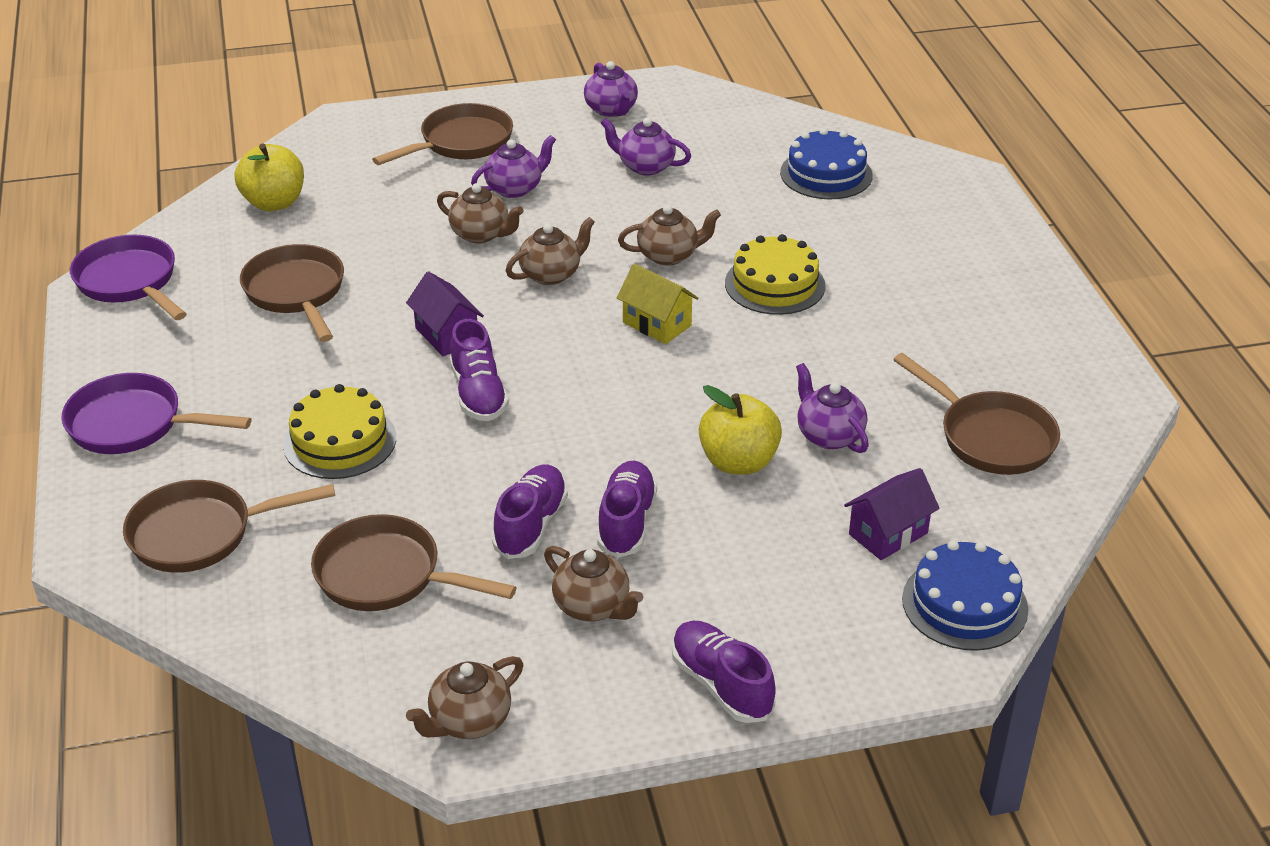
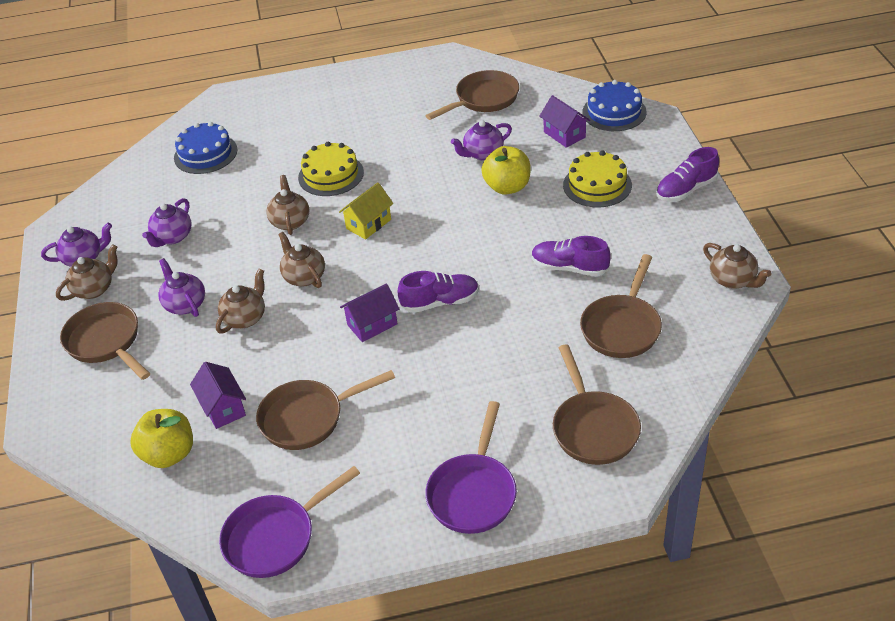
camera: 85 degrees left, 5 degrees up
yellow cake [283,384,396,479] -> yellow cake moved to [563,150,632,207]
brown teapot [544,546,643,622] -> brown teapot moved to [56,244,118,301]
purple shoe [597,461,657,558] -> none
none -> purple house [190,362,246,429]

